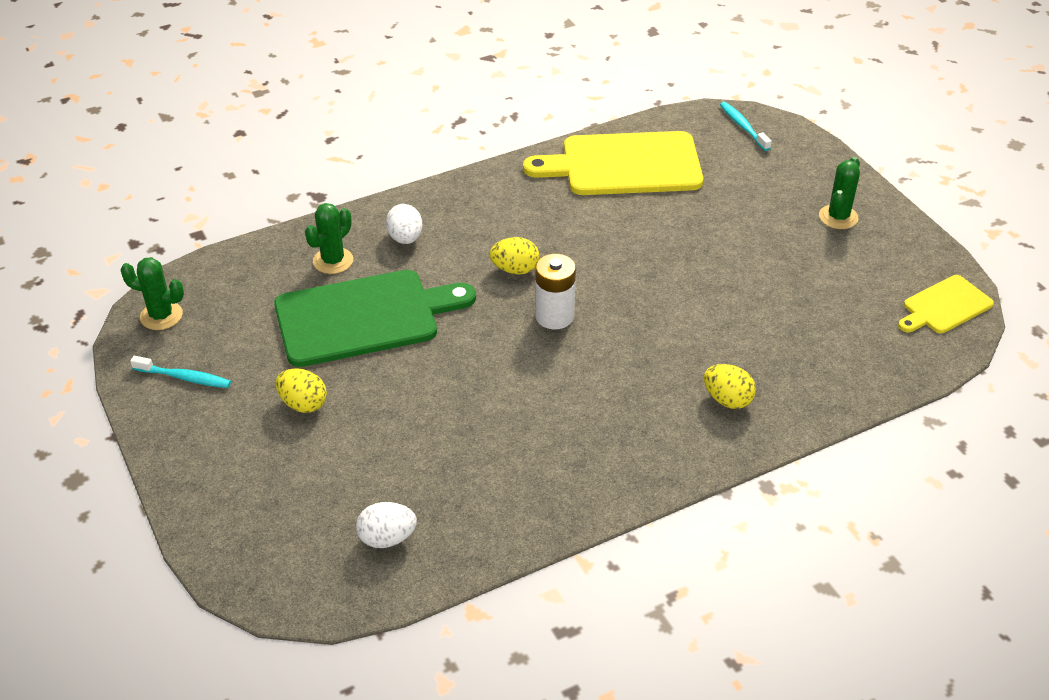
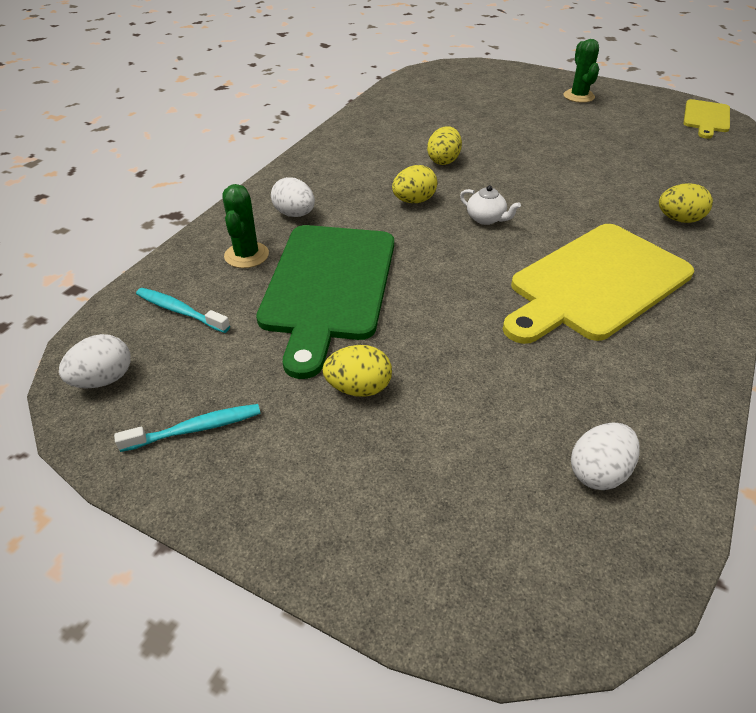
camera: 35 degrees left, 0 degrees up
green cactus [120,257,184,330] -> white egg [59,334,131,388]
green cutting board [274,270,476,367] -> green cutting board turned 150 degrees clockwise [256,225,394,379]
yellow cutting board [523,131,703,195] -> yellow cutting board moved to [503,224,694,344]
white battery [535,254,576,329] -> white teapot [460,185,521,225]
turquoise toothbrush [720,102,772,151] -> turquoise toothbrush moved to [136,288,230,333]
none -> yellow egg [427,126,462,165]

